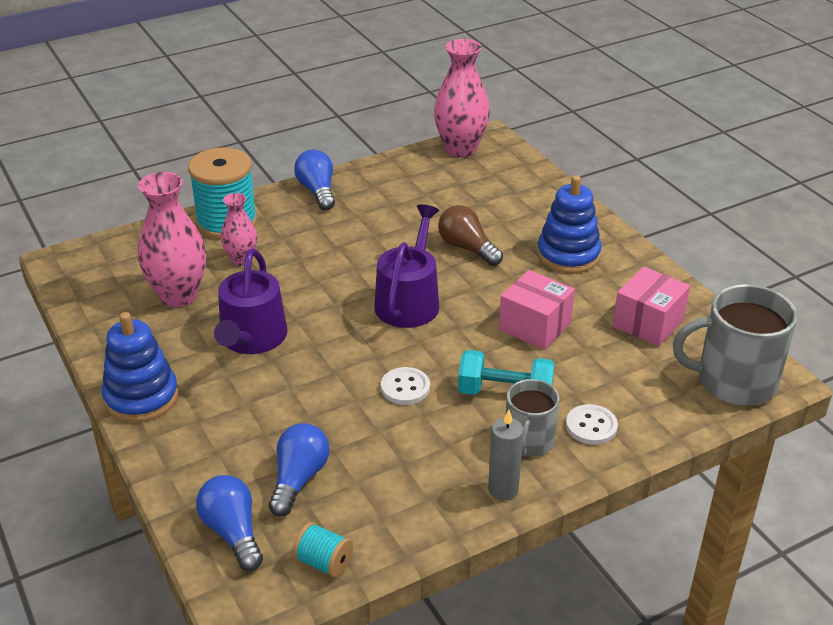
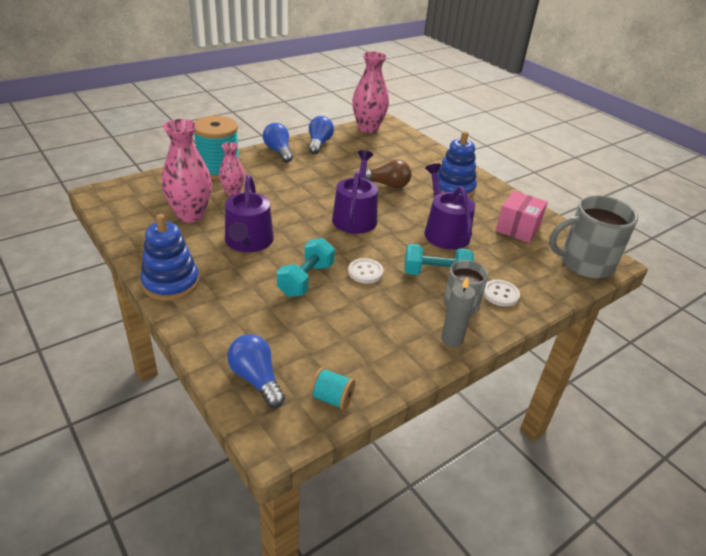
camera: 10 degrees left, 0 degrees up
blue light bulb [269,423,329,517] -> blue light bulb moved to [309,116,334,154]
brown light bulb [438,205,503,266] -> brown light bulb turned 150 degrees clockwise [365,160,411,189]
pink box [499,270,575,350] -> purple watering can [424,163,475,250]
none -> turquoise dumbbell [277,238,335,297]

